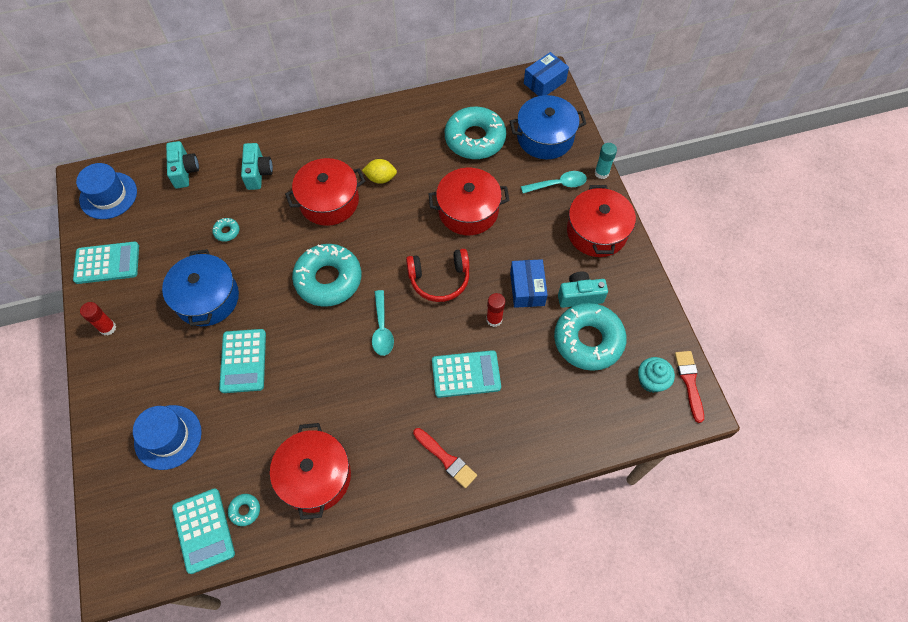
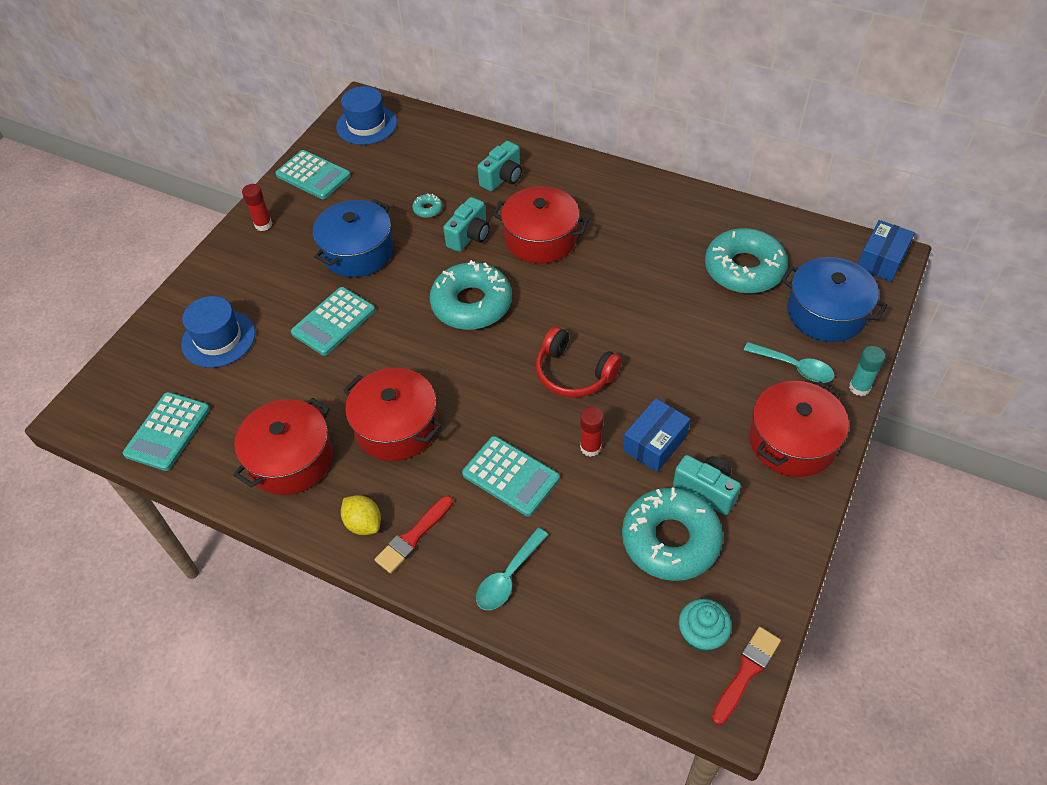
camera: 45 degrees right, 10 degrees down
turquoise camera [166,141,199,189] -> turquoise camera moved to [443,197,490,252]
turquoise donut [228,494,260,526] -> none
yellow lemon [362,159,397,184] -> yellow lemon moved to [341,495,381,535]
turquoise spoon [372,290,394,356] -> turquoise spoon moved to [476,528,548,610]
red brush [413,428,477,488] -> red brush turned 45 degrees clockwise [375,496,453,574]
red pot [429,168,509,235] -> red pot moved to [343,368,442,461]
blue box [524,52,569,96] -> blue box turned 60 degrees counterclockwise [858,220,915,282]

